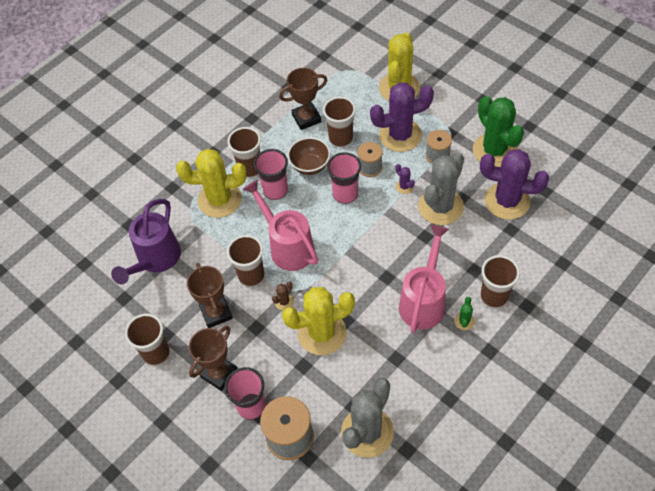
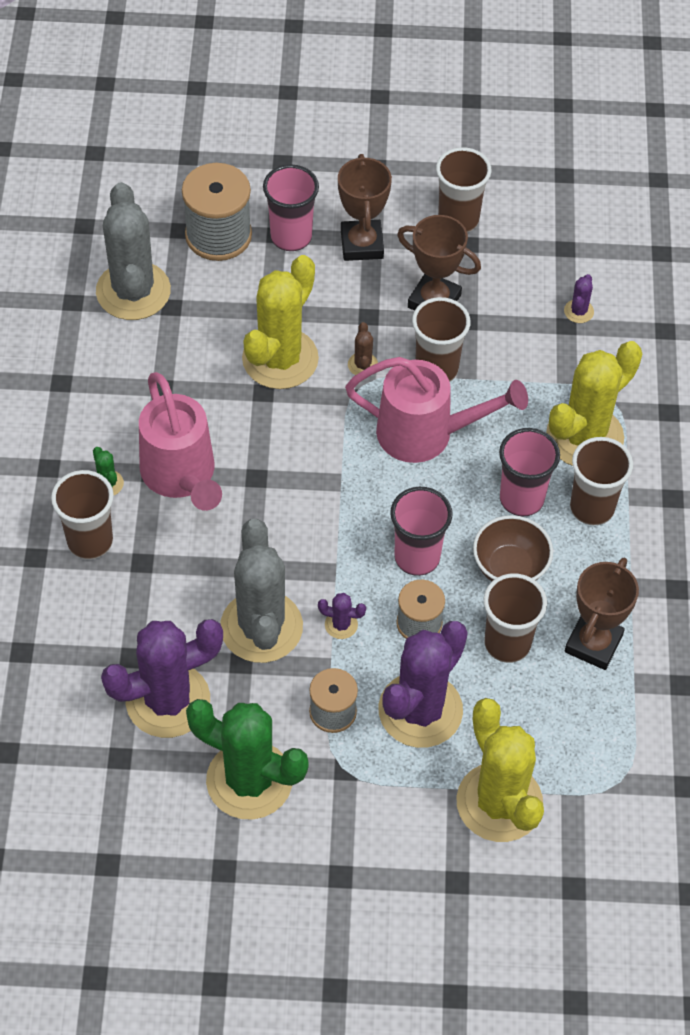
camera: 135 degrees right, 0 degrees up
purple watering can [111,199,181,285] -> purple cactus [564,274,594,323]

